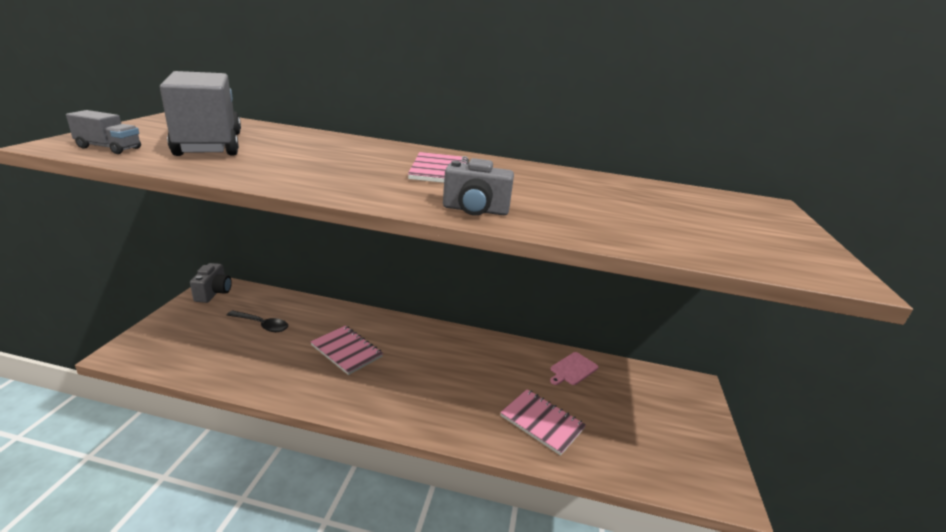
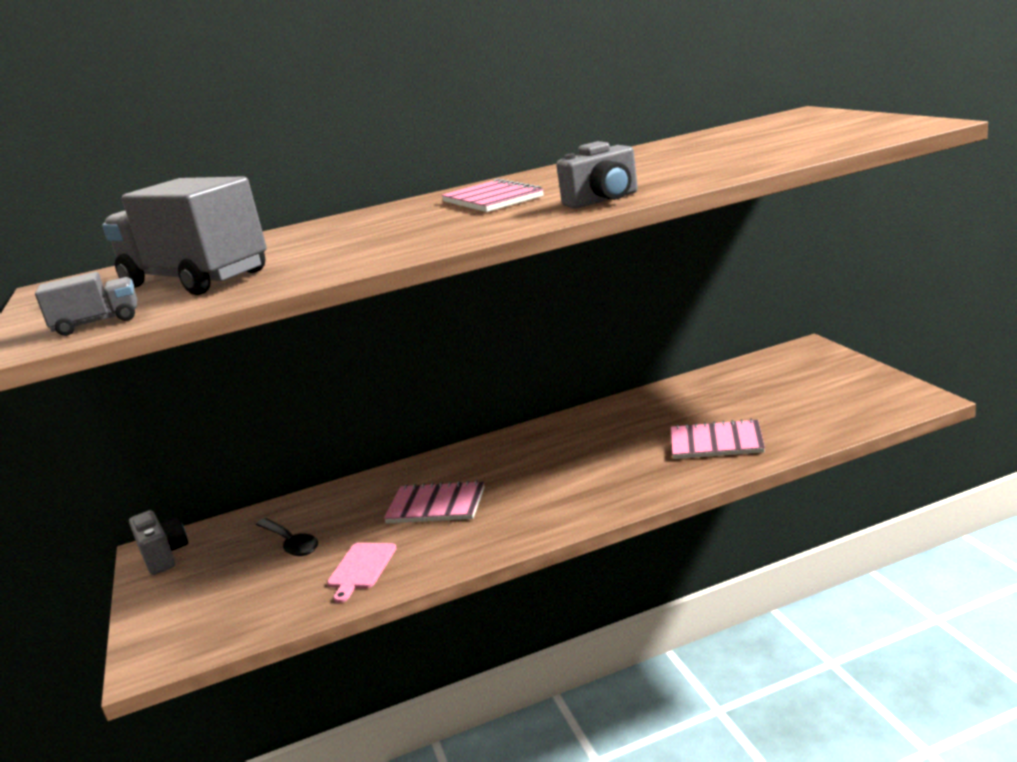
camera: 25 degrees left, 5 degrees down
black spoon [227,310,288,332] -> black spoon turned 60 degrees clockwise [256,518,318,556]
pink cutting board [550,352,598,385] -> pink cutting board moved to [327,543,397,603]

